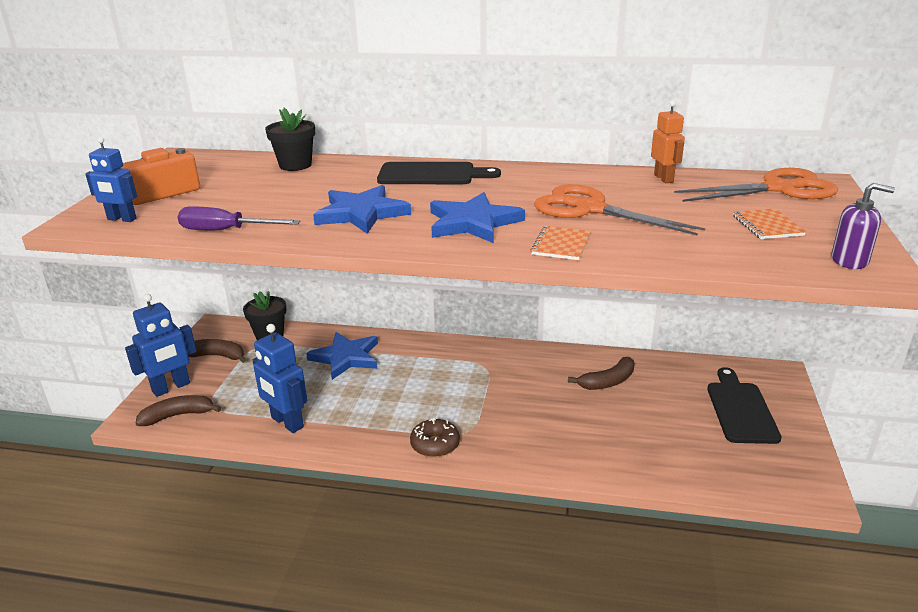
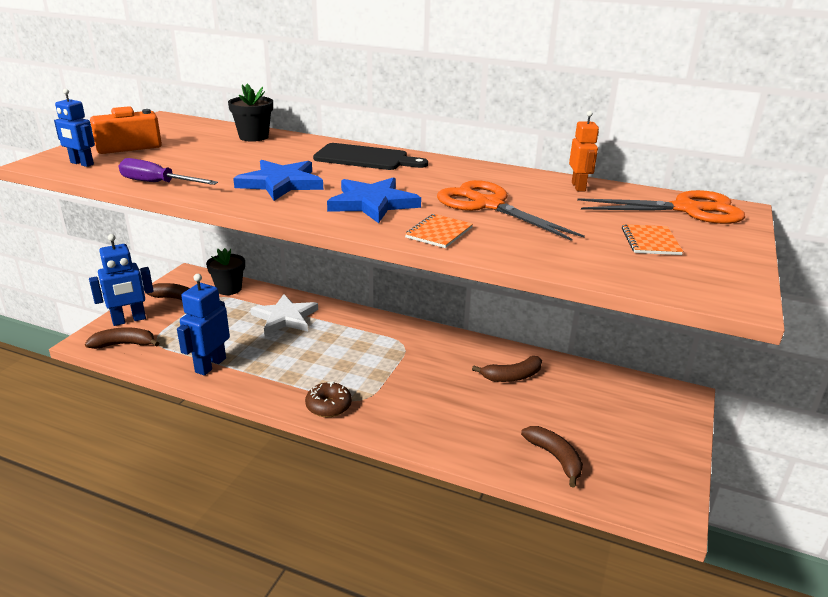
camera: 10 degrees right, 0 degrees up
blue robot [253,324,307,433] -> blue robot turned 60 degrees clockwise [177,274,230,376]
blue star [306,332,378,380] -> white star [251,294,318,335]
black cutting board [707,367,782,444] -> none
purple soap dispenser [831,183,895,269] -> none
none -> brown banana [521,426,583,488]

